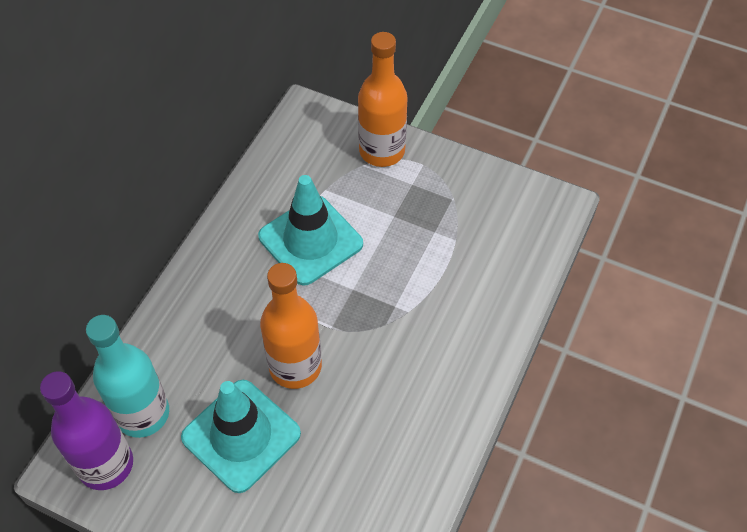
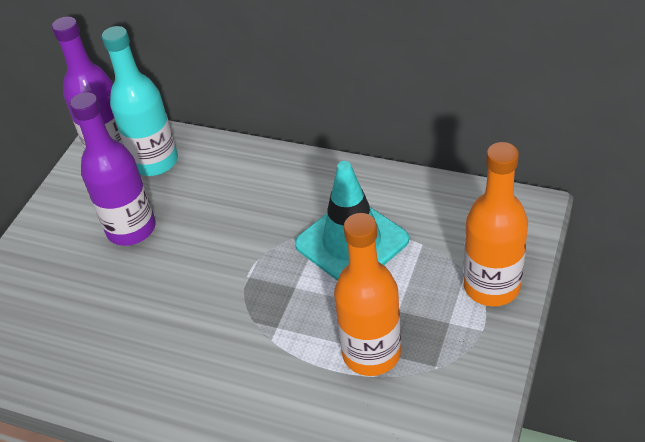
camera: 90 degrees right, 10 degrees down
turquoise traffic cone [181,380,301,493] -> purple bottle [70,92,156,246]
orange bottle [260,263,322,389] -> orange bottle moved to [334,213,401,376]

